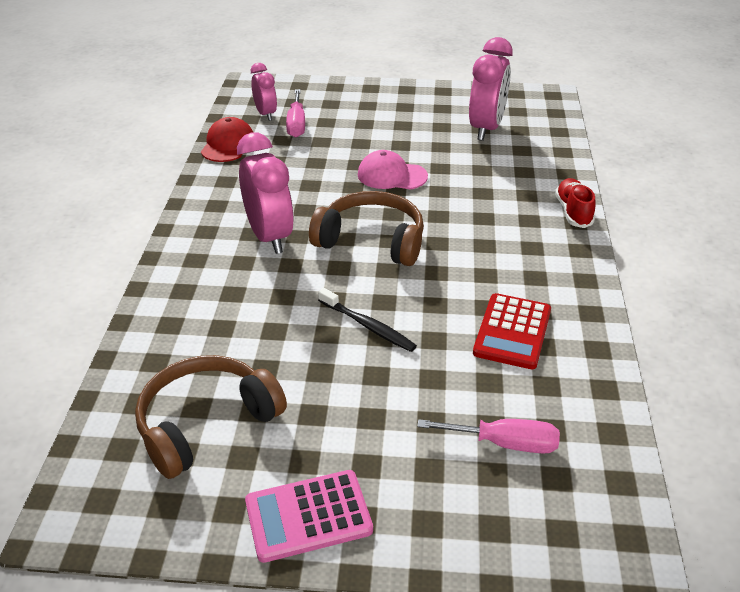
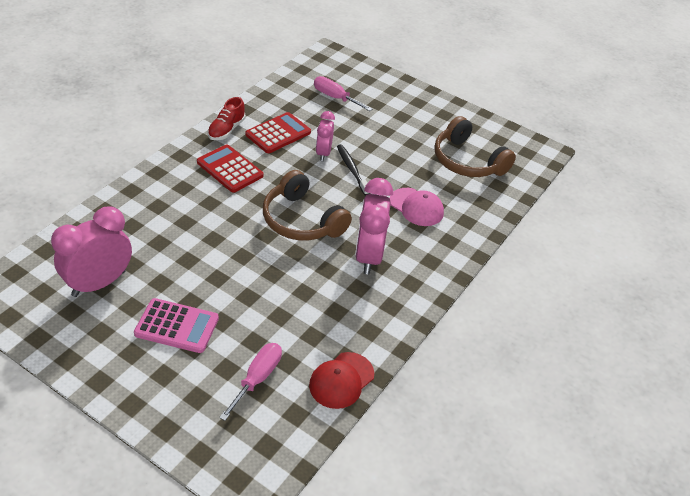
camera: 155 degrees left, 5 degrees up
brown headphones [135,355,287,479] -> brown headphones turned 60 degrees clockwise [434,116,516,177]
pink calculator [245,470,373,563] -> pink calculator moved to [134,298,219,353]
pink clock [251,63,277,121] -> pink clock moved to [316,111,335,161]
pink cap [358,150,428,189] -> pink cap moved to [390,188,444,226]
red shoe [555,178,596,228] -> red shoe moved to [208,97,246,140]
none -> red calculator [197,144,263,193]

